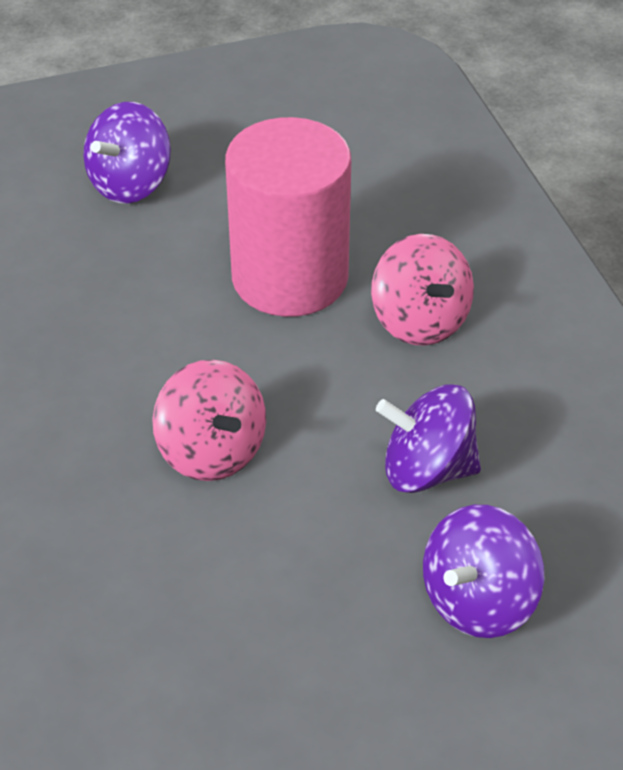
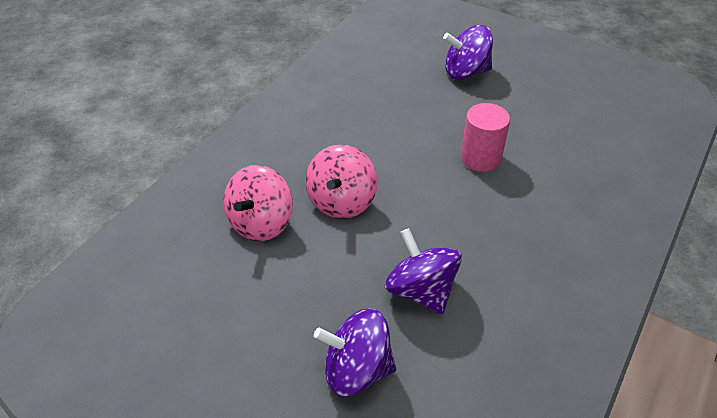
camera: 50 degrees right, 0 degrees up
pink cylinder [225,117,351,317] -> pink cylinder [461,103,510,172], size x0.55
pink spinning top [371,234,474,345] -> pink spinning top moved to [223,165,293,241]

